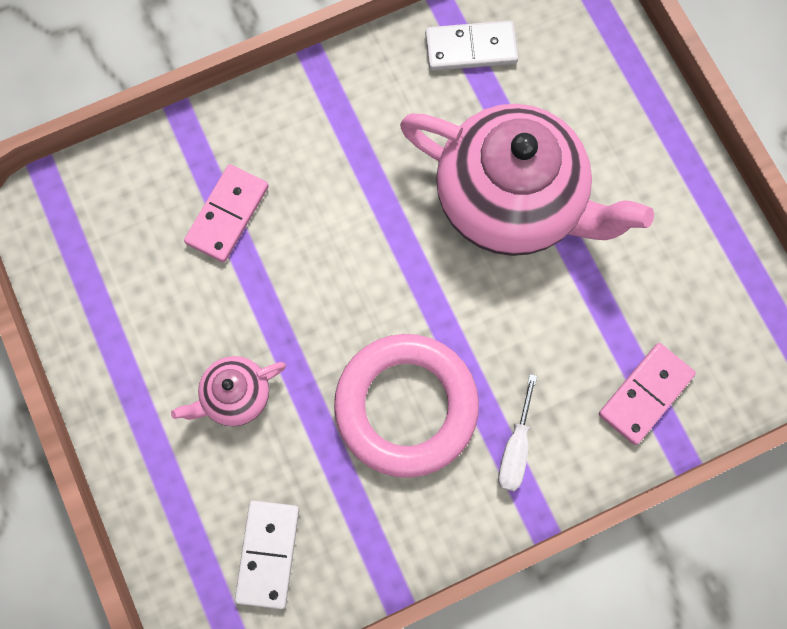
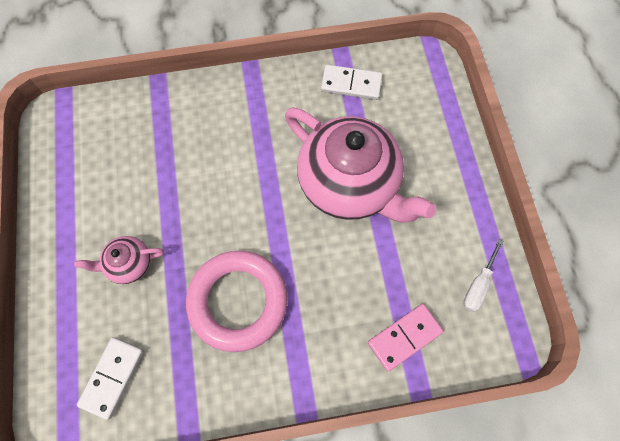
camera: 15 degrees right, 5 degrees down
pink domino [184,164,269,262] -> none
white screwdriver [498,374,537,491] -> white screwdriver moved to [463,239,504,312]

